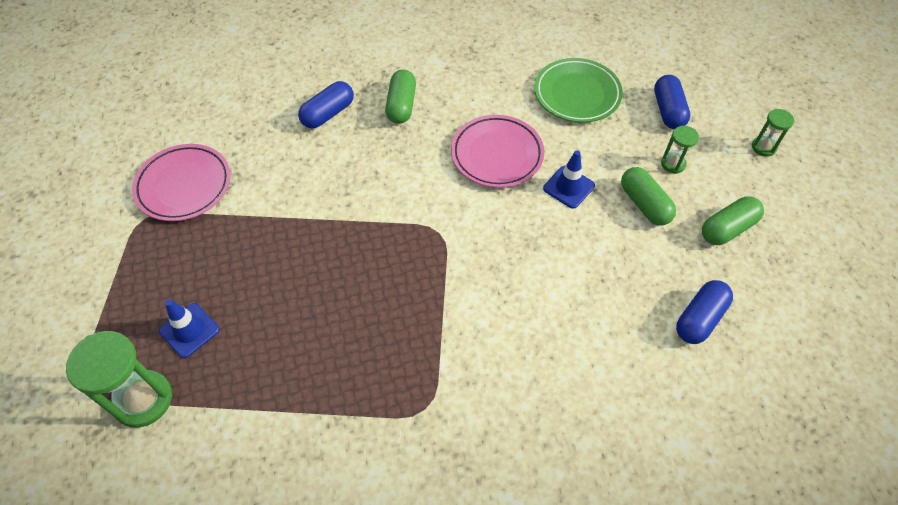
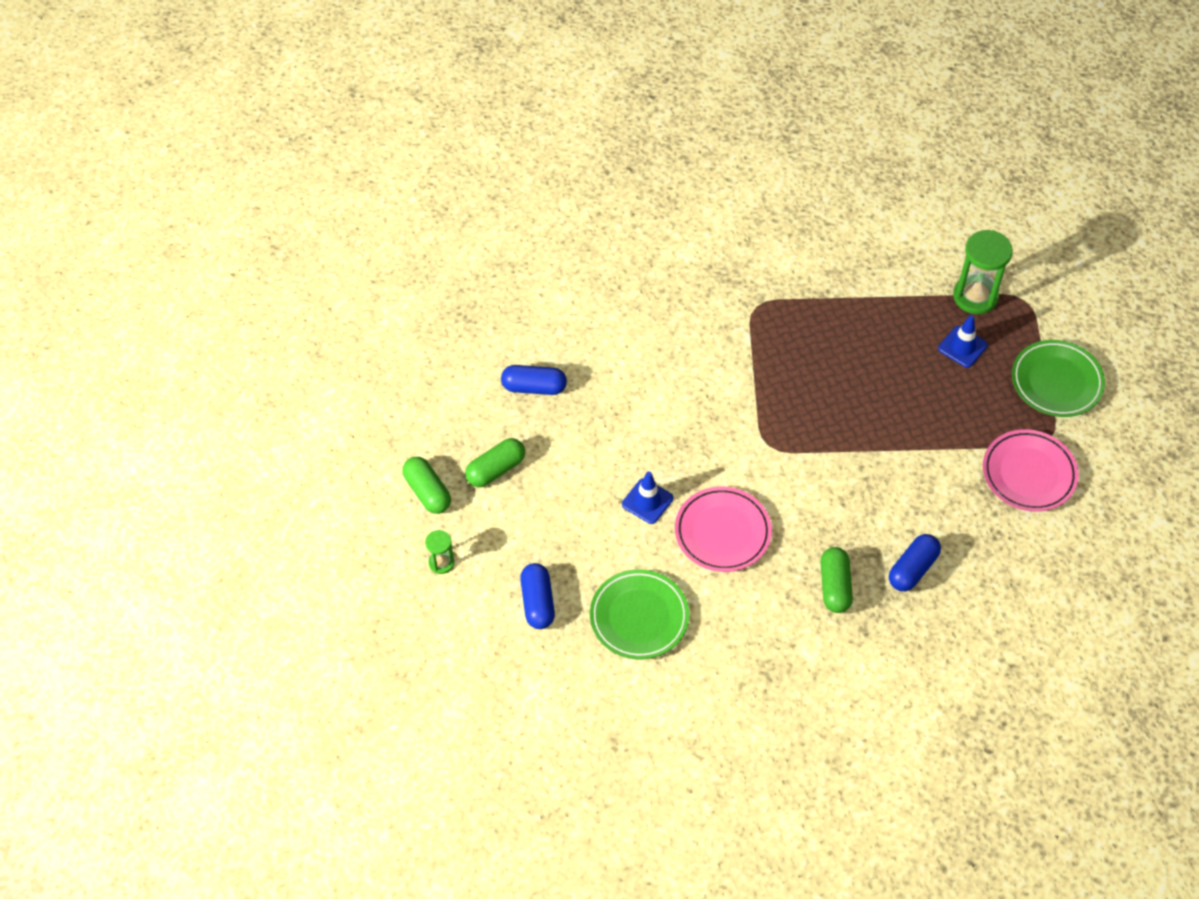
camera: 175 degrees right, 0 degrees up
green capsule [621,167,676,226] -> green capsule moved to [402,457,451,514]
green hourglass [661,126,699,174] -> none
blue capsule [676,280,733,344] -> blue capsule turned 60 degrees clockwise [501,365,567,395]
none -> green plate [1012,340,1105,417]

